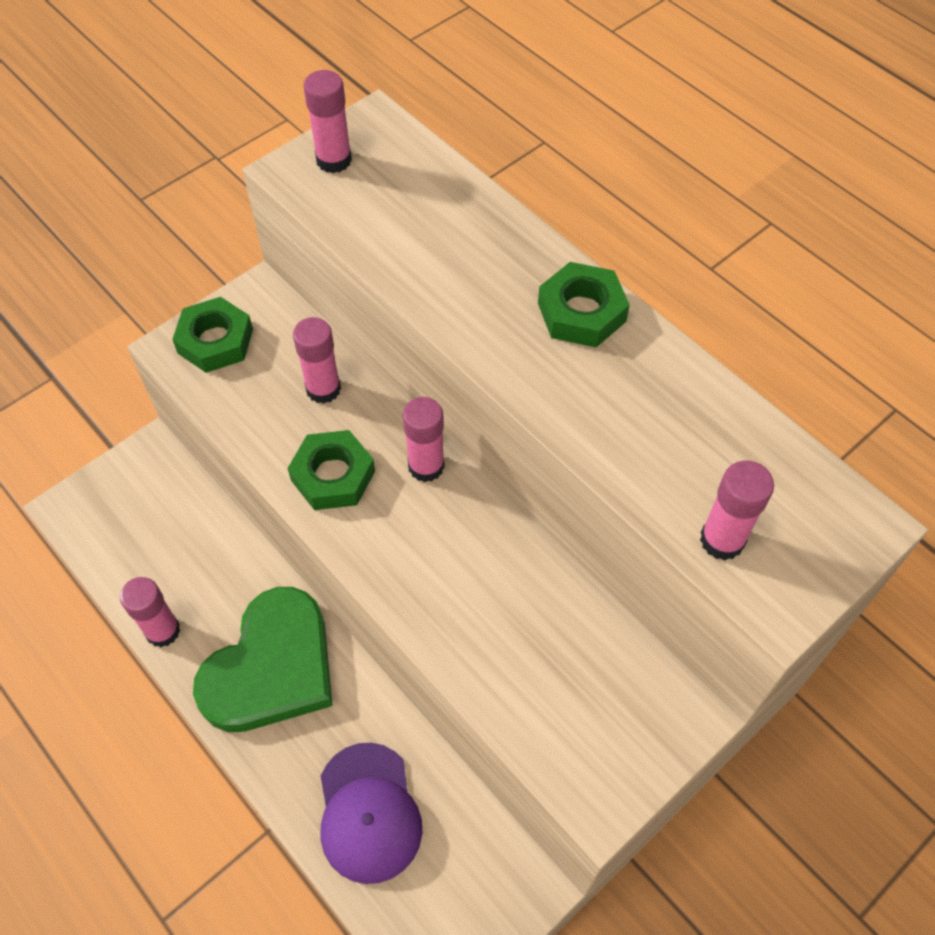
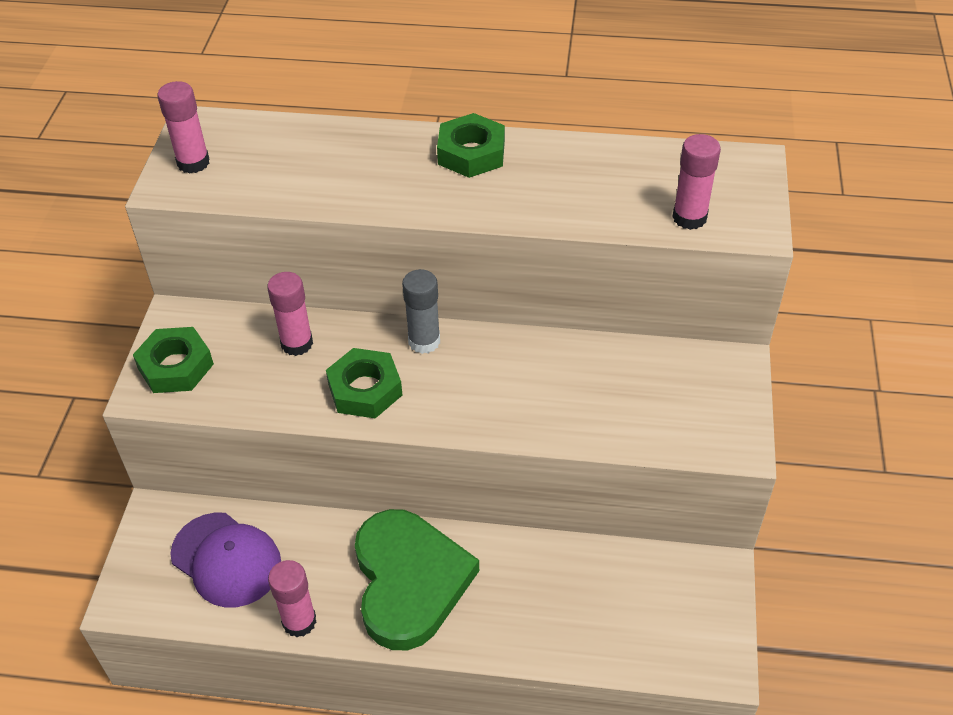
camera: 40 degrees left, 10 degrees down
purple cap [321,743,422,884] -> purple cap moved to [170,513,281,607]
pink glue stick [403,397,445,482] -> grey glue stick [402,269,440,354]

